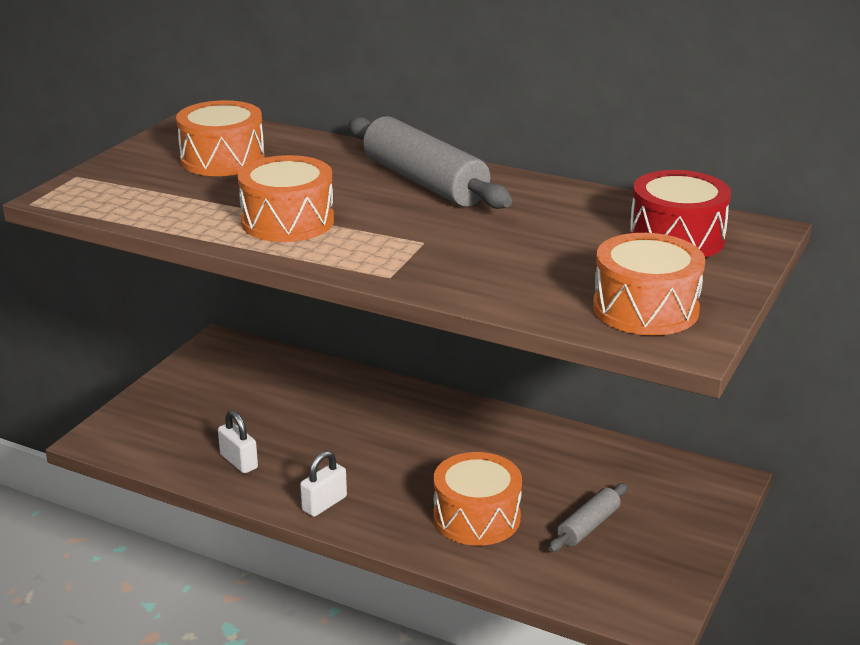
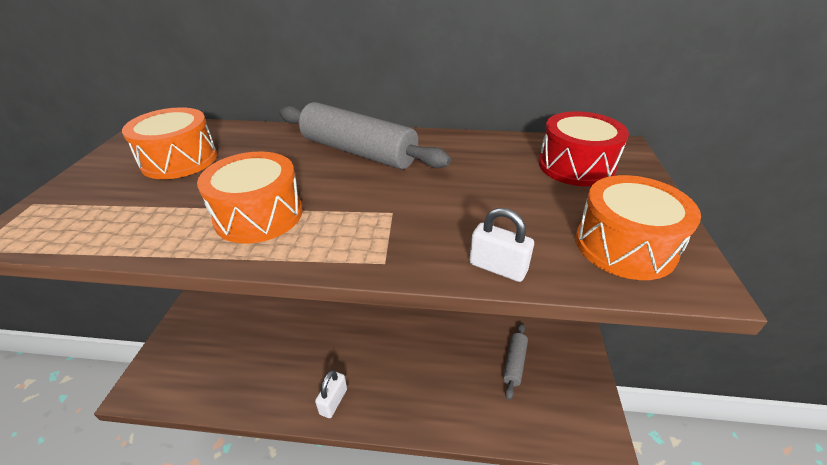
camera: 20 degrees left, 10 degrees up
white padlock [218,410,258,474] -> white padlock moved to [469,208,534,282]
orange drum [433,452,522,546] -> none

